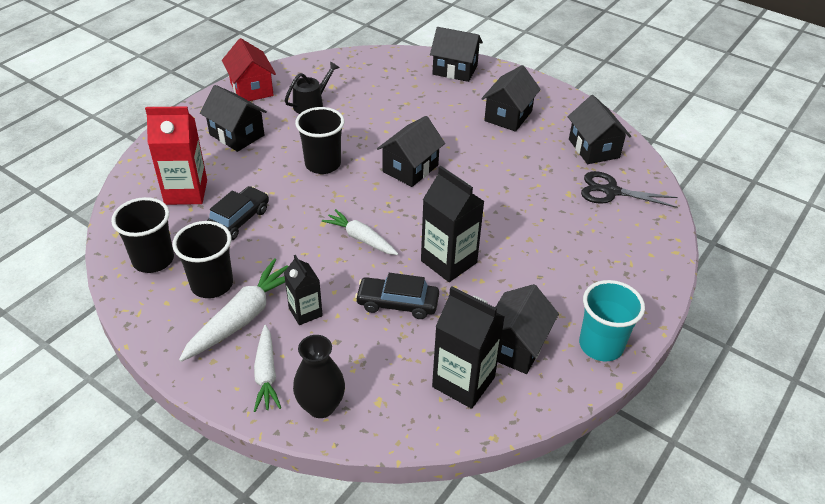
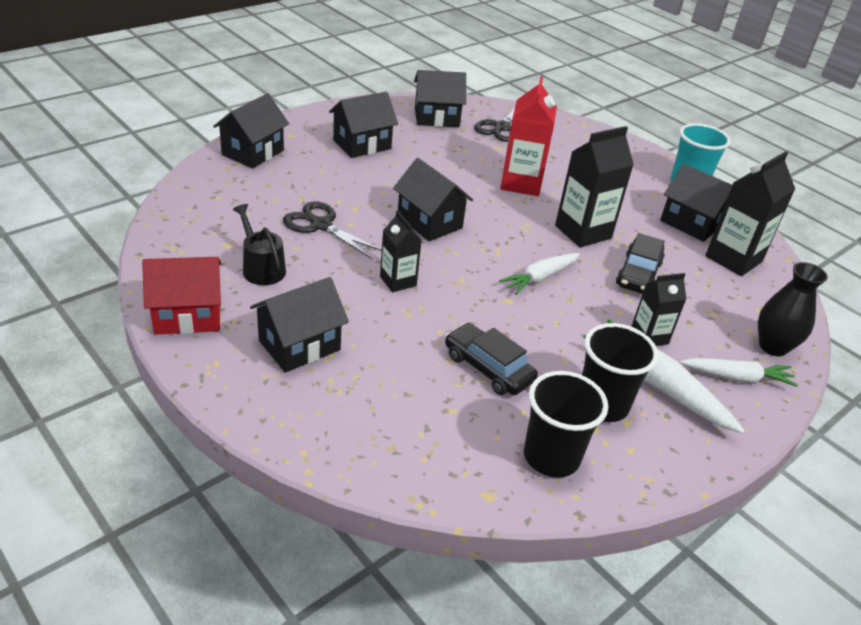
camera: 80 degrees left, 5 degrees down
red carton [145,106,207,205] -> red carton moved to [500,76,557,196]
black cup [295,107,345,174] -> black carton [380,211,422,292]
black house [481,65,541,132] -> black house turned 75 degrees counterclockwise [329,92,398,158]
none -> black scissors [283,201,382,259]

